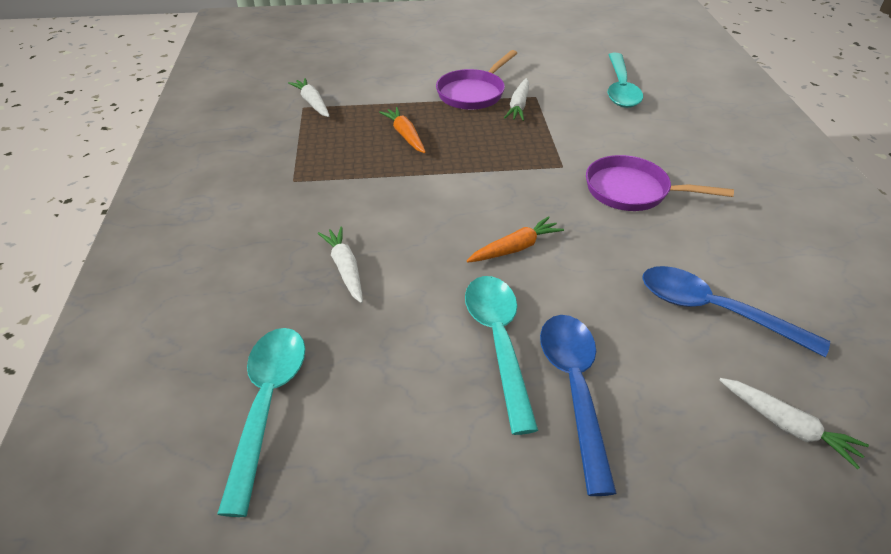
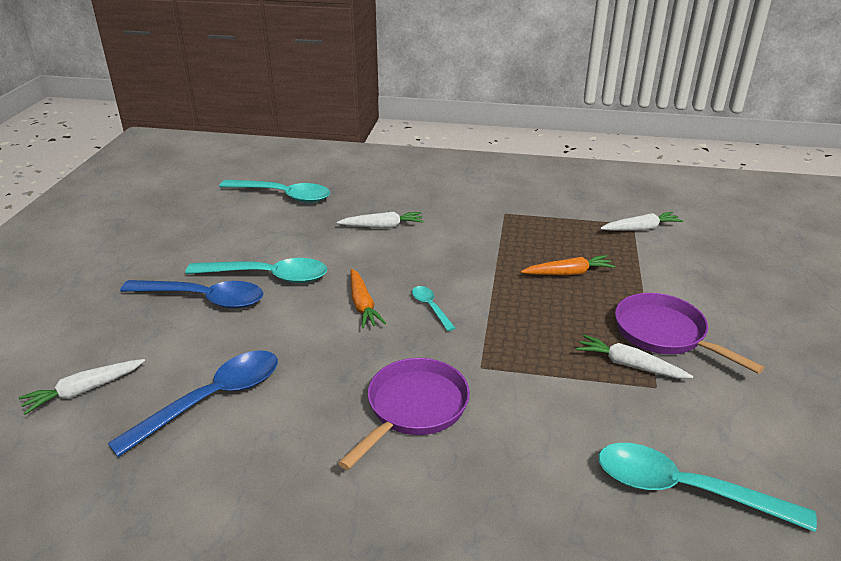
camera: 105 degrees right, 10 degrees down
none -> turquoise spoon [412,286,455,331]

